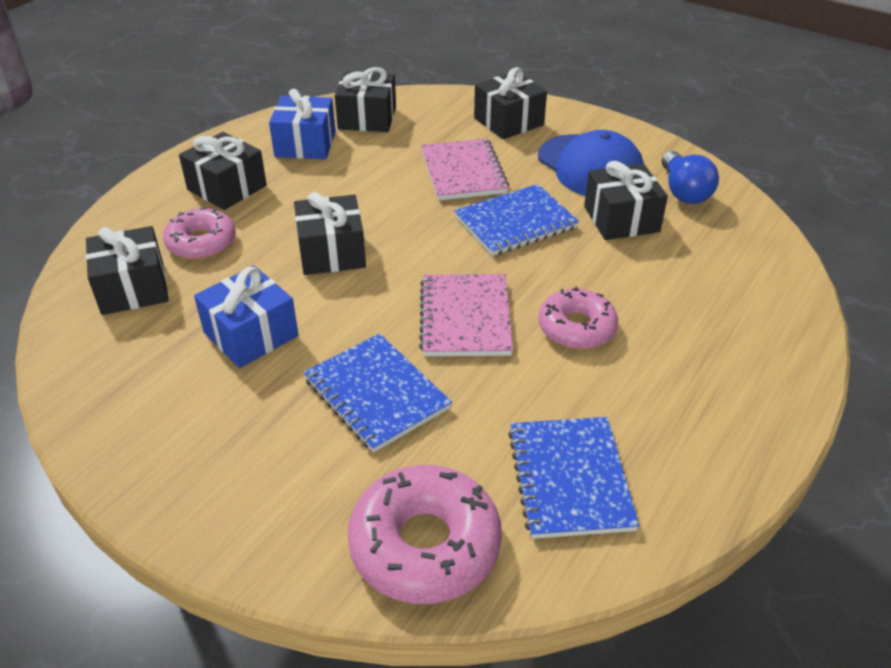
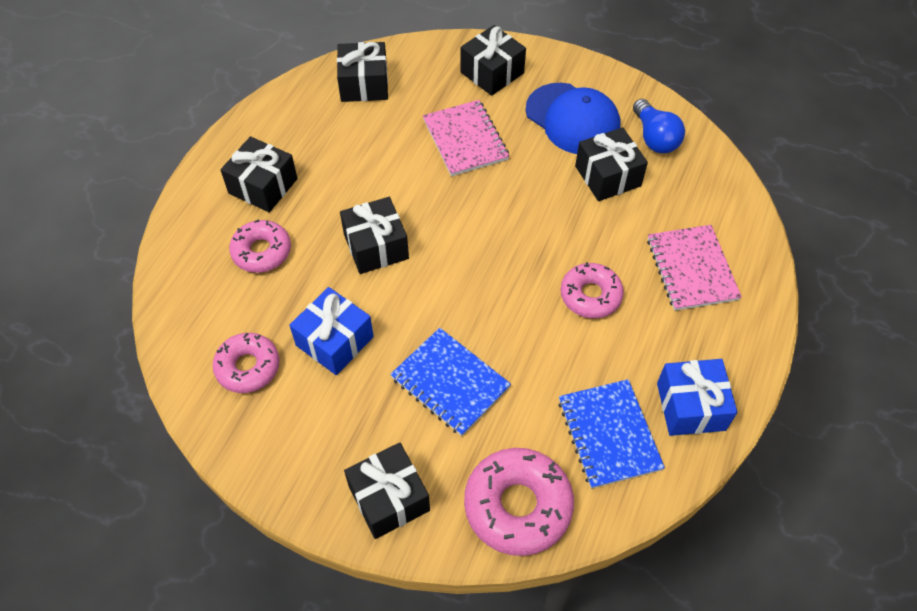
camera: 10 degrees left, 15 degrees up
black gift [86,226,169,315] -> black gift moved to [344,443,430,539]
blue gift [269,89,336,159] -> blue gift moved to [657,359,738,436]
pink notebook [419,274,513,356] -> pink notebook moved to [647,225,742,311]
blue notebook [454,184,579,256] -> none
none -> pink donut [212,333,279,393]

